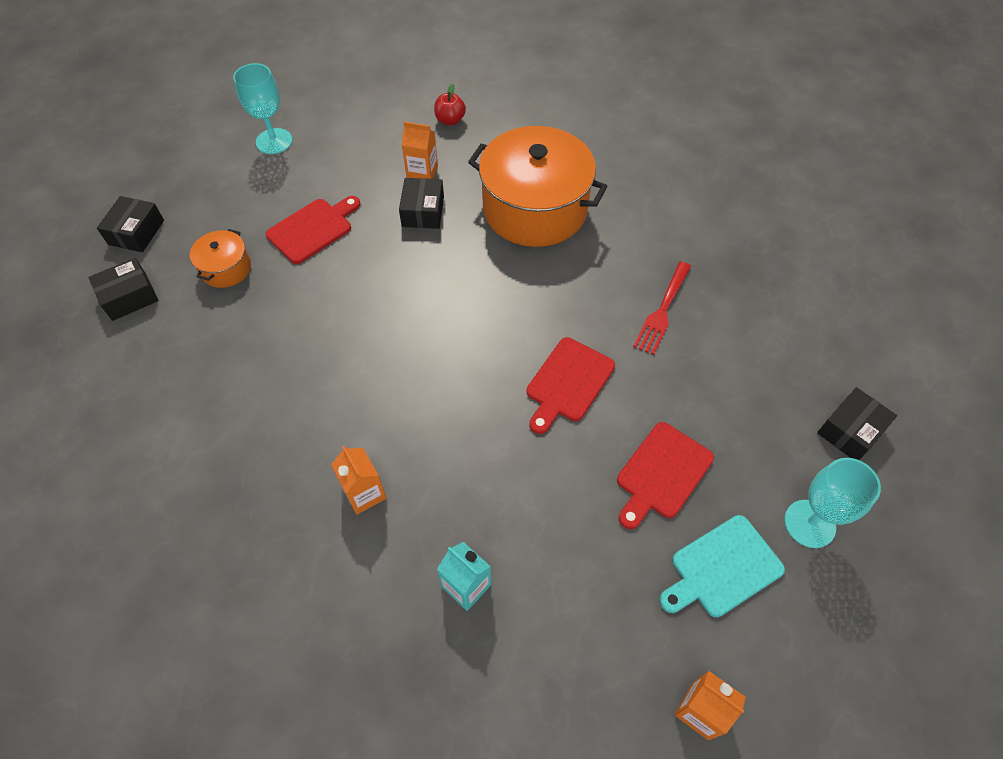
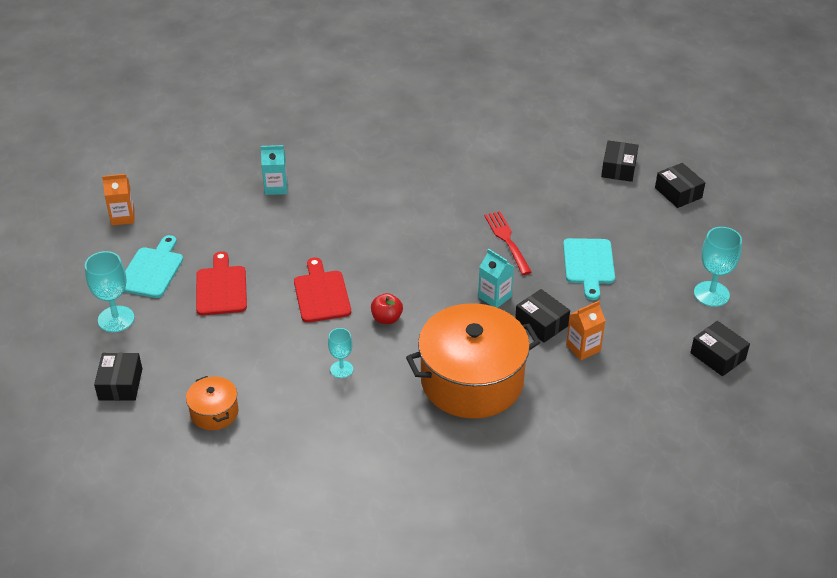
camera: 135 degrees right, 15 degrees down
orange pot [190,229,251,288] -> orange pot moved to [186,376,238,430]
red cutting board [266,196,361,264] -> turquoise cutting board [563,238,615,300]
orange carton [331,446,386,515] -> none
red apple [434,84,466,125] -> red apple moved to [371,293,403,324]
red fork [633,261,691,355] -> red fork moved to [484,211,532,275]
none -> turquoise goblet [328,328,353,378]
none -> turquoise carton [478,249,514,308]
none -> black box [690,321,750,376]

